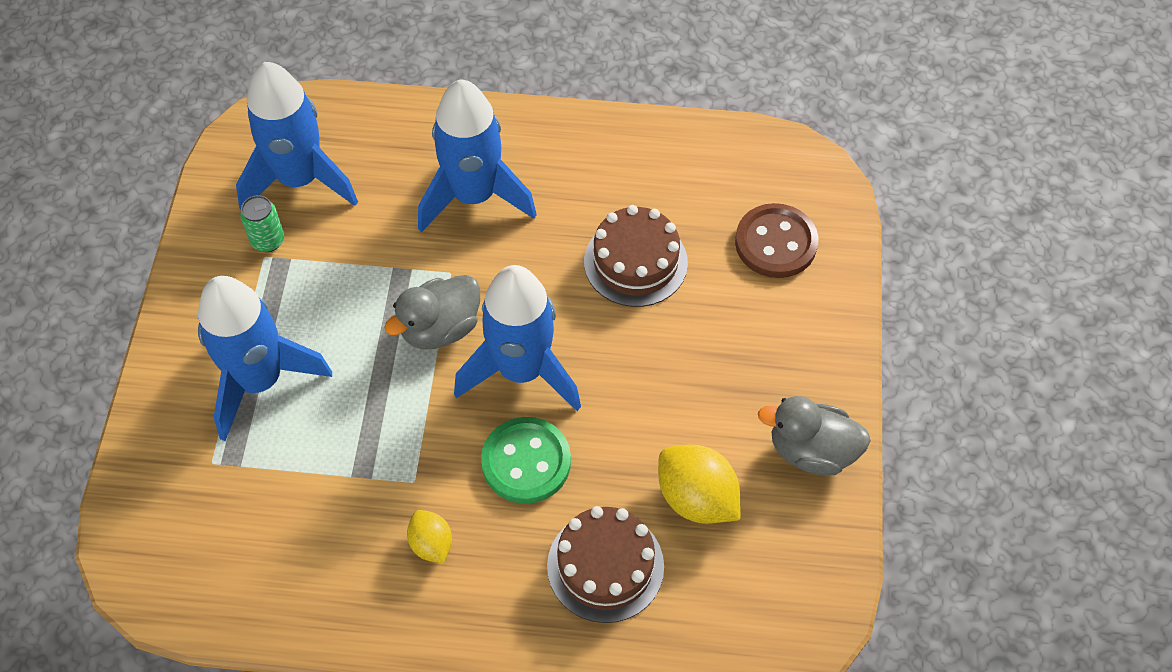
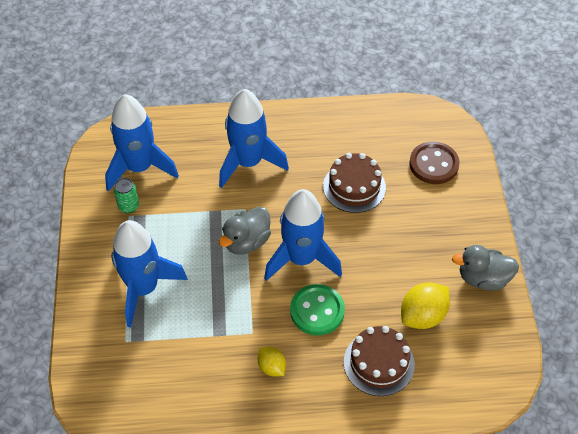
camera: 10 degrees left, 5 degrees down
yellow lemon [658,444,741,524] -> yellow lemon turned 75 degrees counterclockwise [401,282,450,329]

